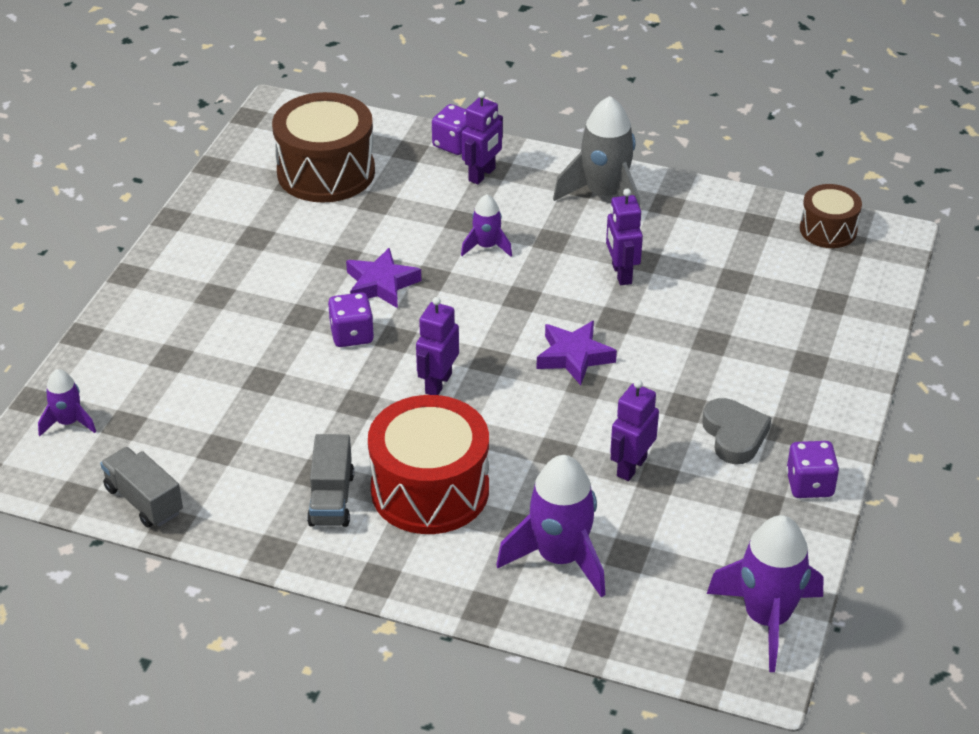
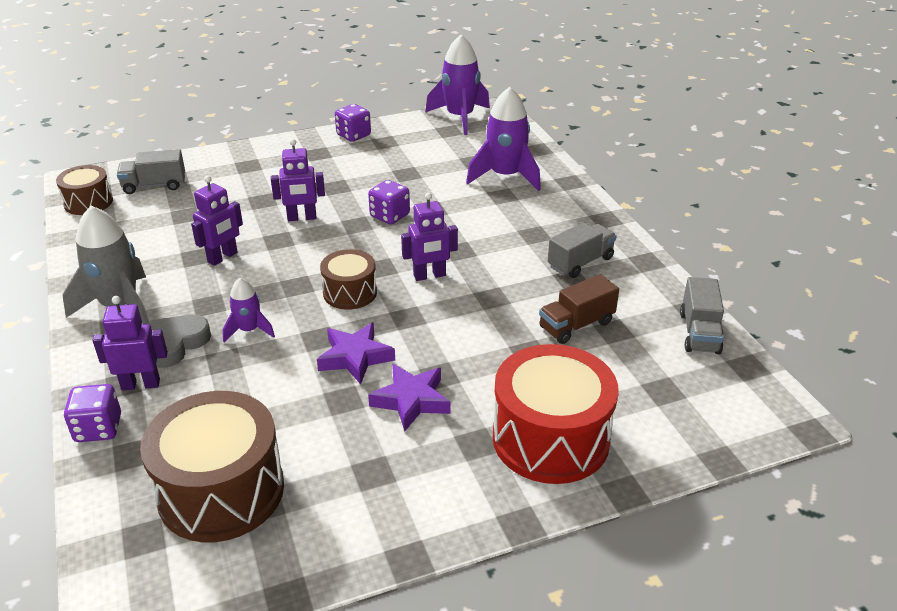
camera: 130 degrees left, 5 degrees down
purple rocket [38,369,96,436] -> none
purple dice [328,292,374,347] -> purple dice moved to [368,180,410,224]
red drum [368,395,489,534] -> red drum moved to [493,344,619,484]
purple star [537,321,617,385] -> purple star moved to [368,364,450,431]
purple robot [610,380,659,481] -> purple robot moved to [271,139,325,221]
grey heart [702,398,772,464] -> grey heart moved to [150,315,211,368]
none -> grey truck [117,149,185,194]
none -> brown drum [320,249,377,310]
none -> brown truck [539,274,619,344]

